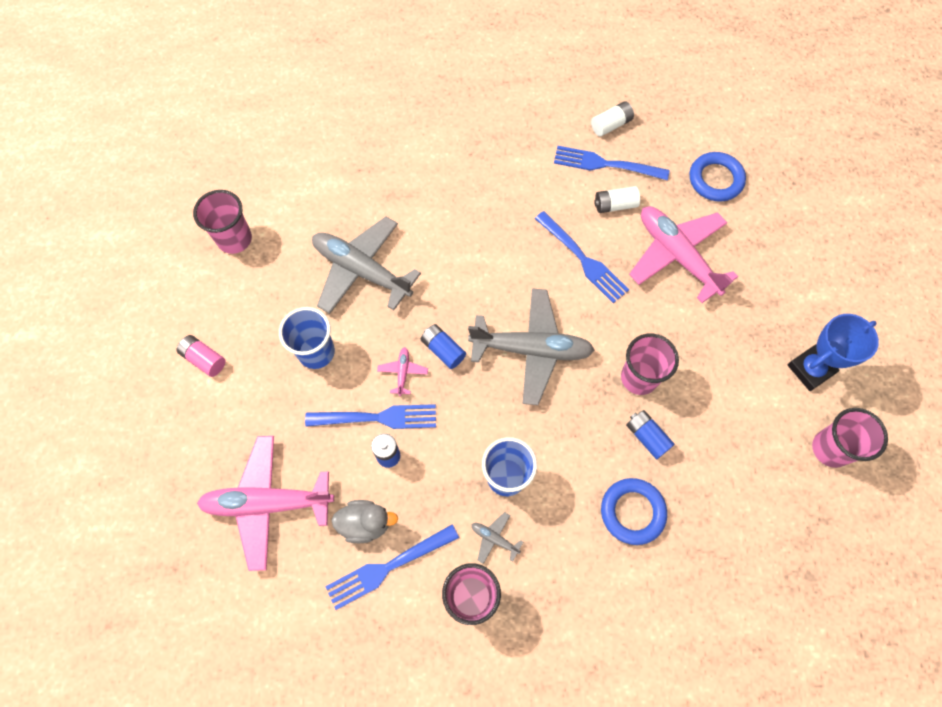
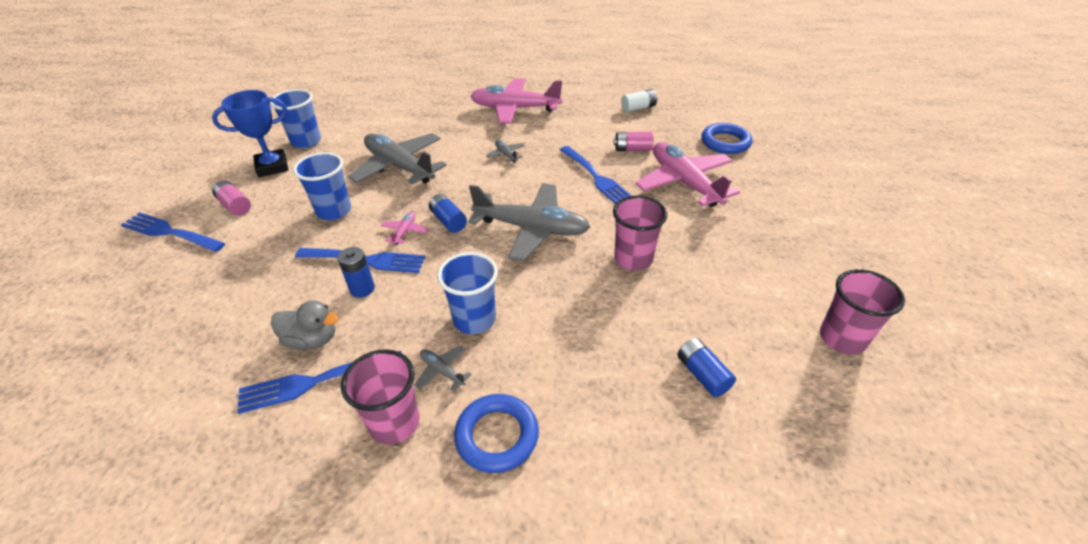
camera: 10 degrees right, 25 degrees down
pink cup [193,190,252,254] -> blue cup [270,89,321,148]
pink plane [197,436,334,571] -> pink plane moved to [470,78,562,124]
blue fork [554,146,669,180] -> blue fork moved to [121,212,225,252]
white battery [594,186,640,213] -> pink battery [614,132,654,151]
blue ring [601,478,667,545] -> blue ring moved to [454,394,539,473]
blue battery [626,410,675,459] -> blue battery moved to [677,338,736,397]
blue trophy [787,314,879,391] -> blue trophy moved to [212,90,288,177]
none -> grey plane [486,140,525,163]

